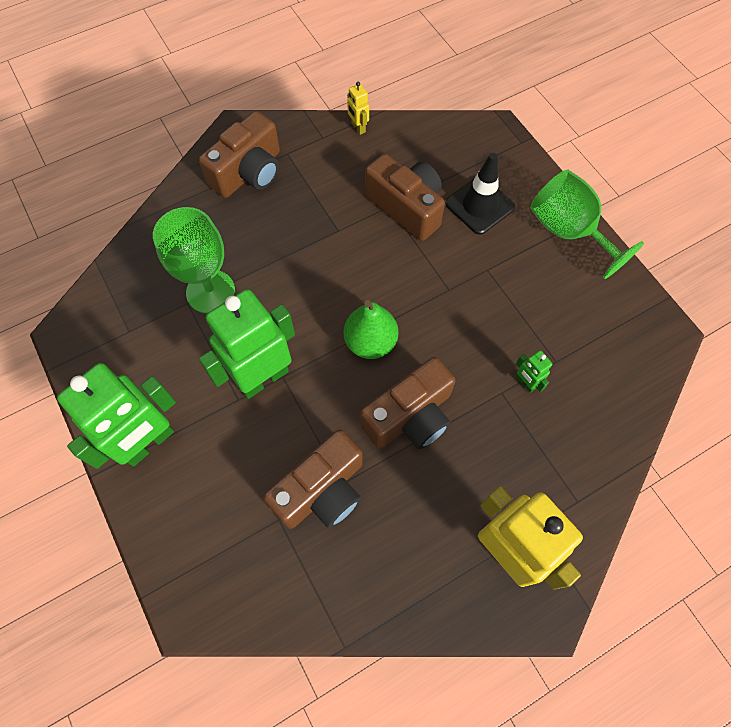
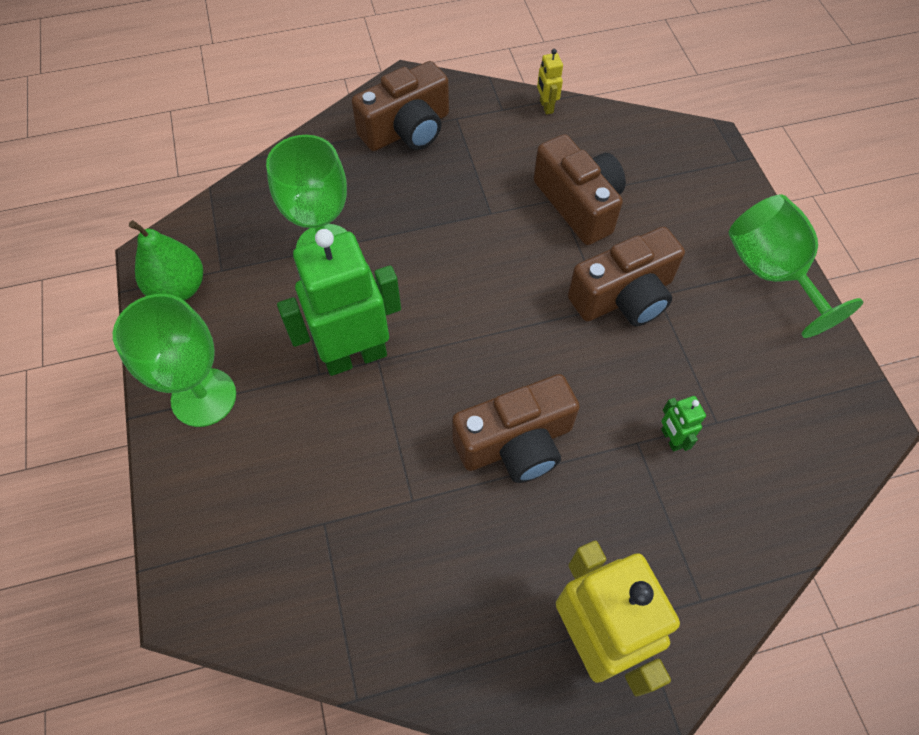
camera: 15 degrees right, 5 degrees down
green robot [57,363,176,469] -> green goblet [113,294,236,427]
brown camera [263,430,363,529] -> brown camera moved to [568,227,685,326]
green pear [344,300,398,359] -> green pear moved to [129,220,203,301]
black traffic cone [446,153,515,235] -> none

